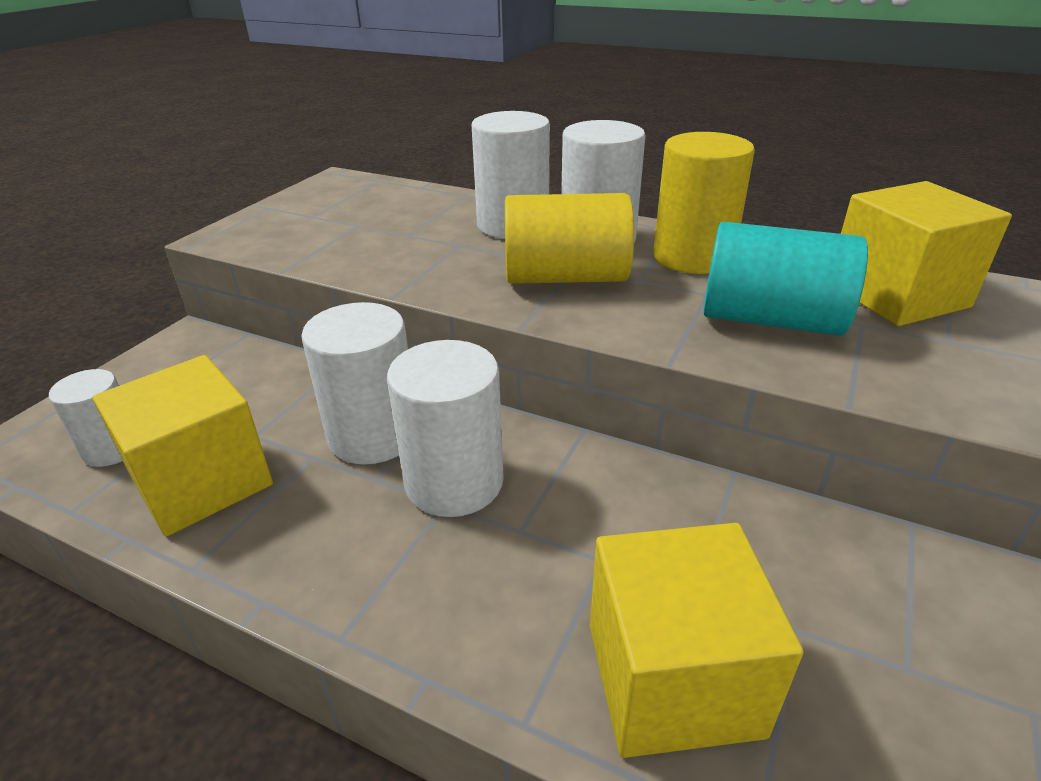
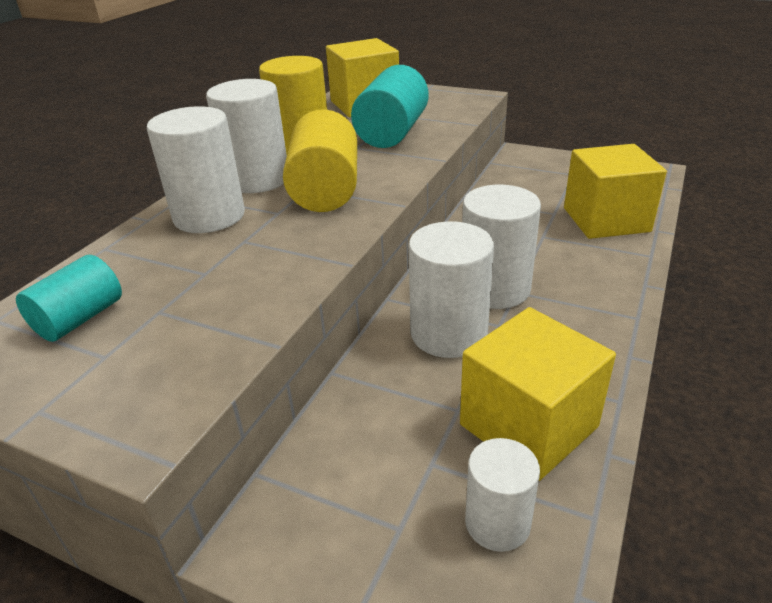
camera: 90 degrees left, 0 degrees up
none -> turquoise cylinder [16,255,122,342]

